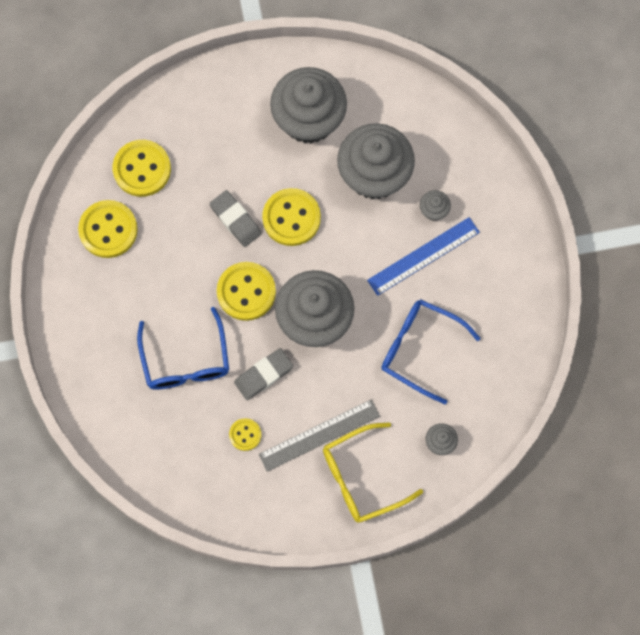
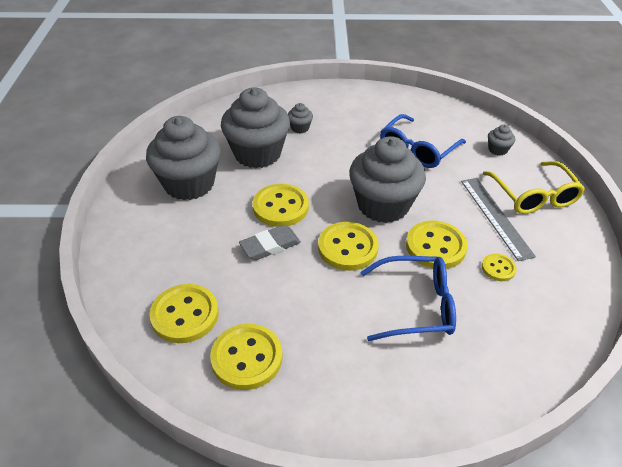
camera: 80 degrees left, 30 degrees down
grey eraser [234,348,293,400] -> yellow button [406,221,468,269]
blue ruler [367,217,480,296] -> none

